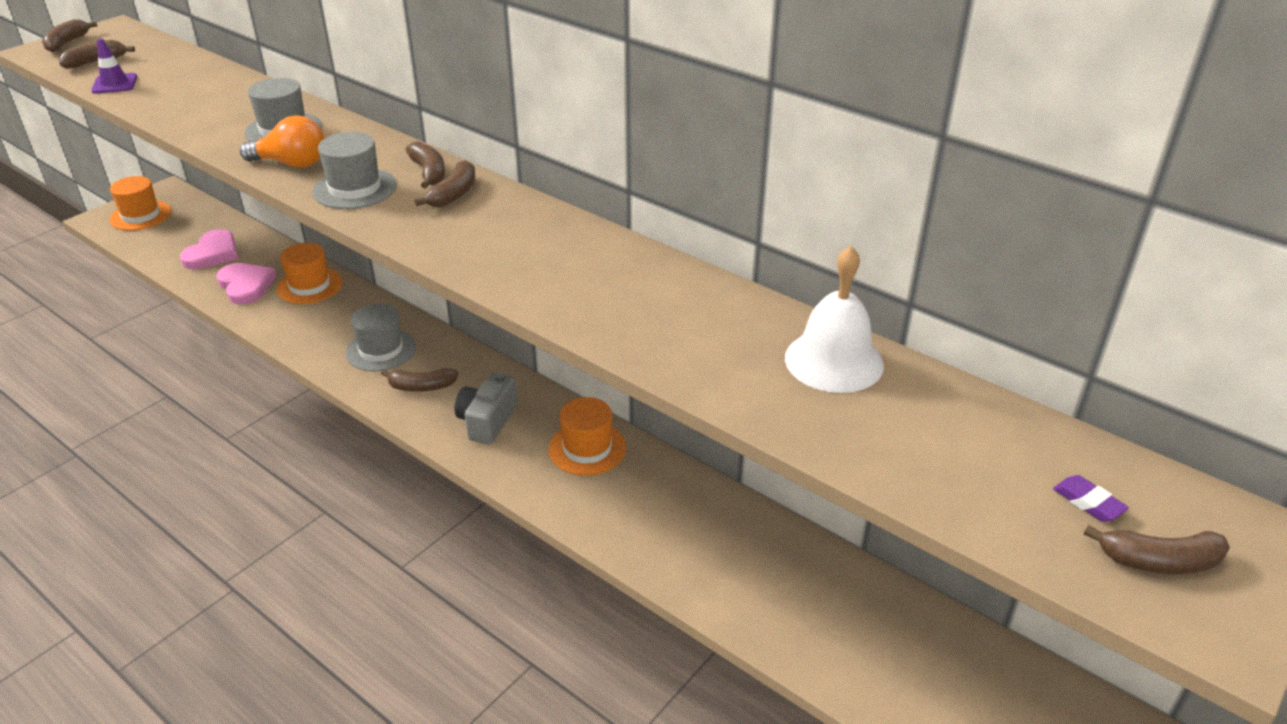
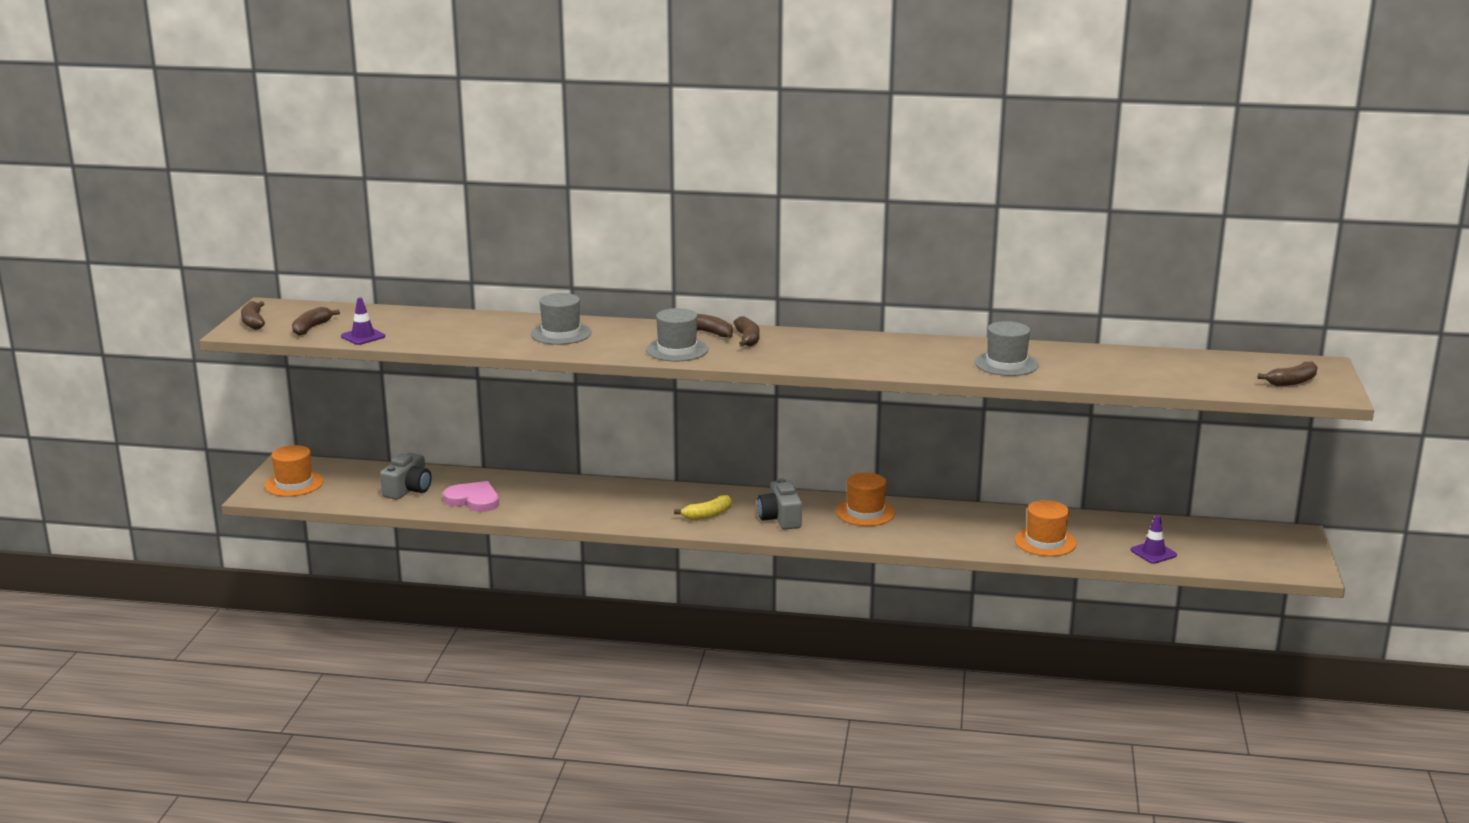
camera: 30 degrees left, 15 degrees down
pink heart [180,229,238,269] -> grey camera [380,453,431,500]
orange light bulb [240,115,325,168] -> none
orange hat [277,243,342,304] -> orange hat moved to [1014,500,1077,556]
grey hat [346,303,416,371] -> grey hat moved to [974,321,1039,376]
brown banana [381,368,458,392] -> yellow banana [674,495,732,520]
white bell [785,245,884,393] -> none
purple eraser [1053,475,1129,522] -> none
none -> purple traffic cone [1131,515,1177,564]

